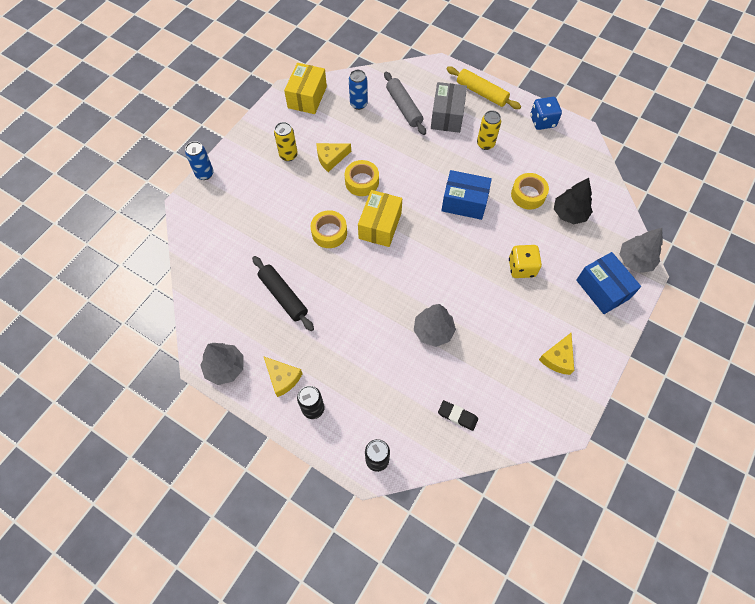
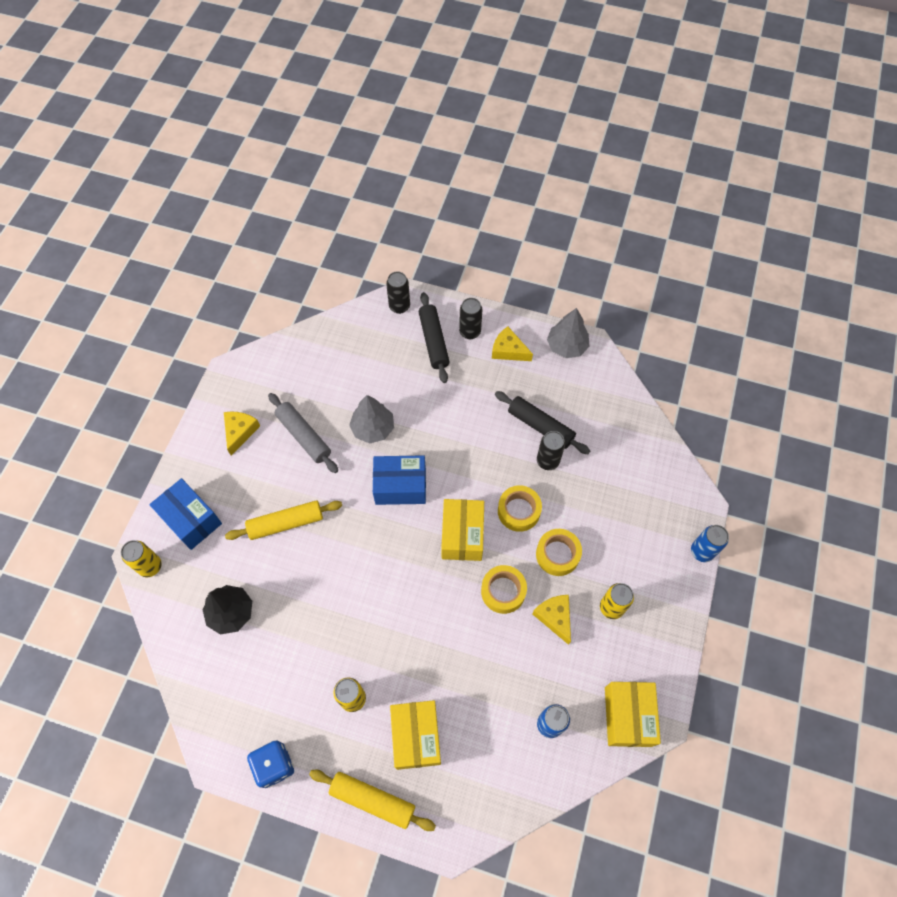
camera: 165 degrees right, 0 degrees up
yellow cheese [317,143,351,172] -> yellow cheese turned 75 degrees counterclockwise [533,595,571,645]
grey rolling pin [384,72,426,135] -> grey rolling pin moved to [268,393,338,473]
grey box [431,82,467,133] -> yellow box [390,700,441,770]
black eraser [438,400,478,431] -> none
blue box [441,170,492,220] -> blue box moved to [373,455,426,505]
yellow dice [509,245,542,278] -> yellow rolling pin [225,500,342,540]
yellow tape [511,173,549,209] -> yellow tape moved to [536,529,582,576]
grey tree [619,228,663,273] -> yellow can [121,540,162,577]
none -> black rolling pin [419,292,450,383]
none -> black can [537,431,565,470]

